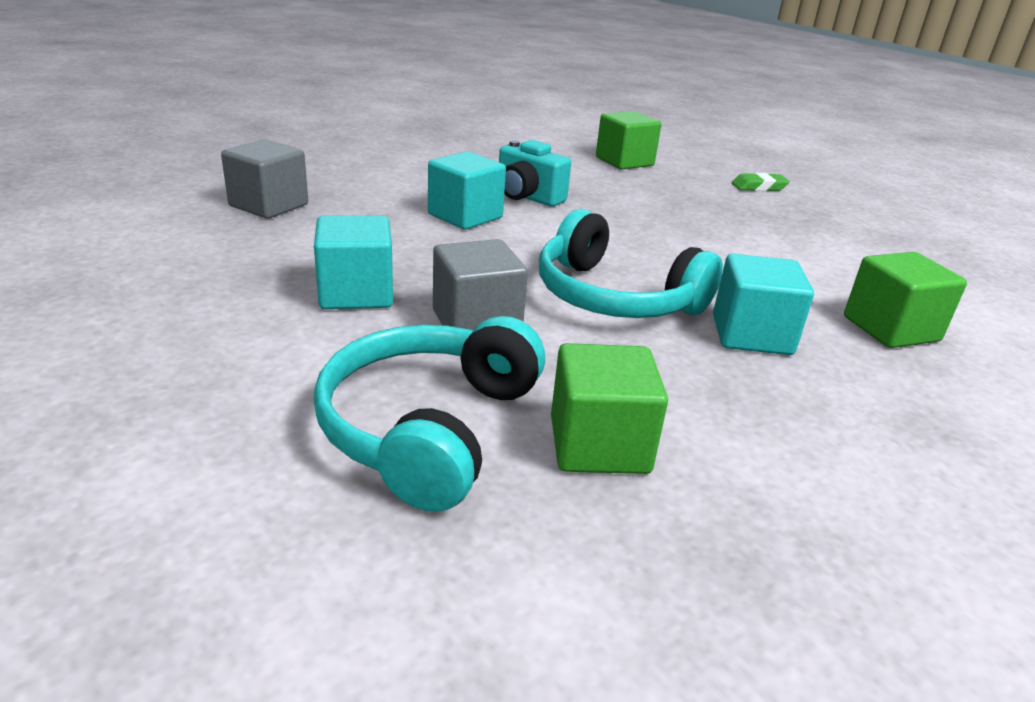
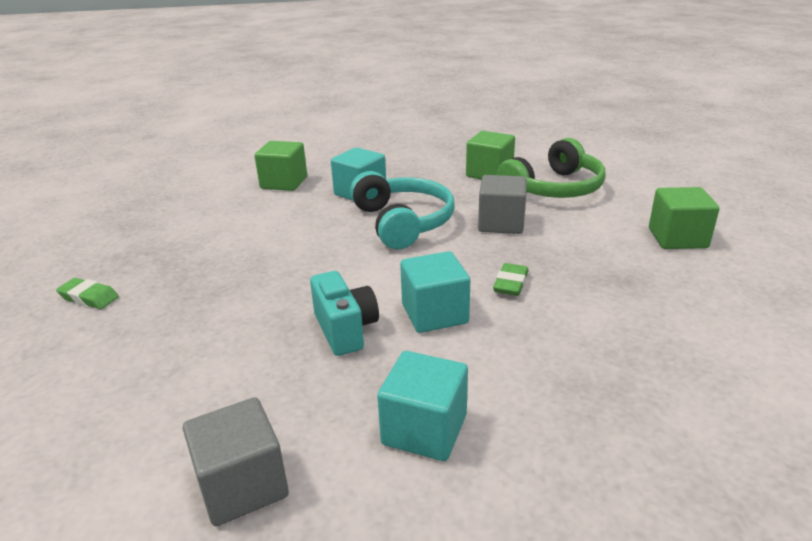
camera: 145 degrees left, 0 degrees up
grey cube [221,139,308,219] -> grey cube moved to [183,397,289,526]
turquoise headphones [313,316,545,512] -> green headphones [496,138,606,198]
turquoise cube [314,216,393,309] -> turquoise cube moved to [377,351,468,461]
green cube [596,111,661,169] -> green cube moved to [649,187,719,249]
none -> green eraser [493,263,529,296]

